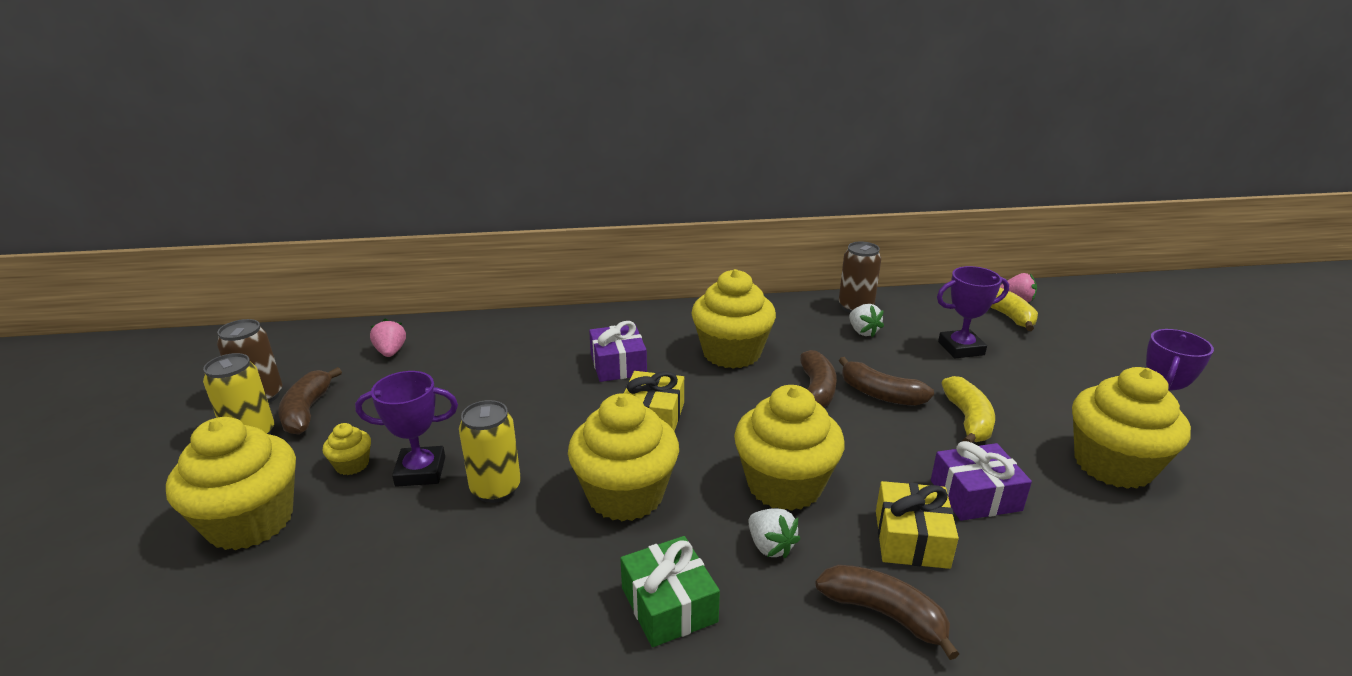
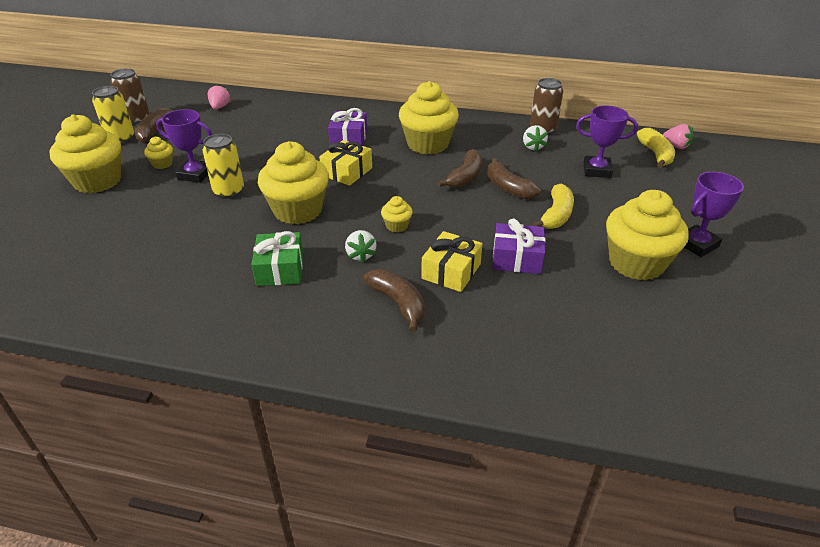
camera: 20 degrees right, 10 degrees up
yellow cupcake [734,385,845,511] -> yellow cupcake [381,196,413,233], size x0.44

